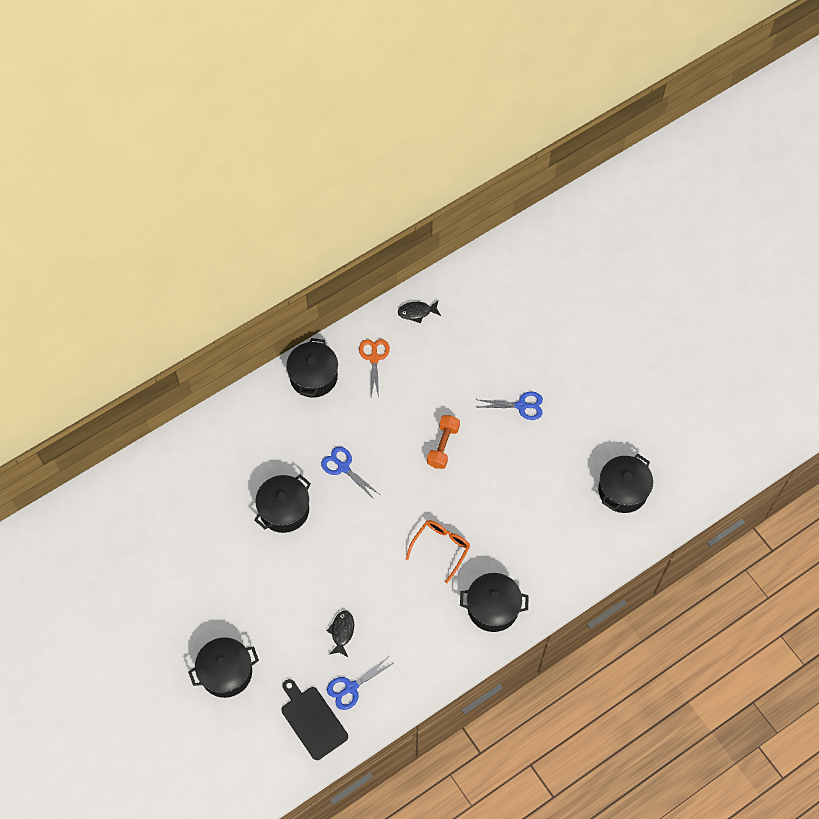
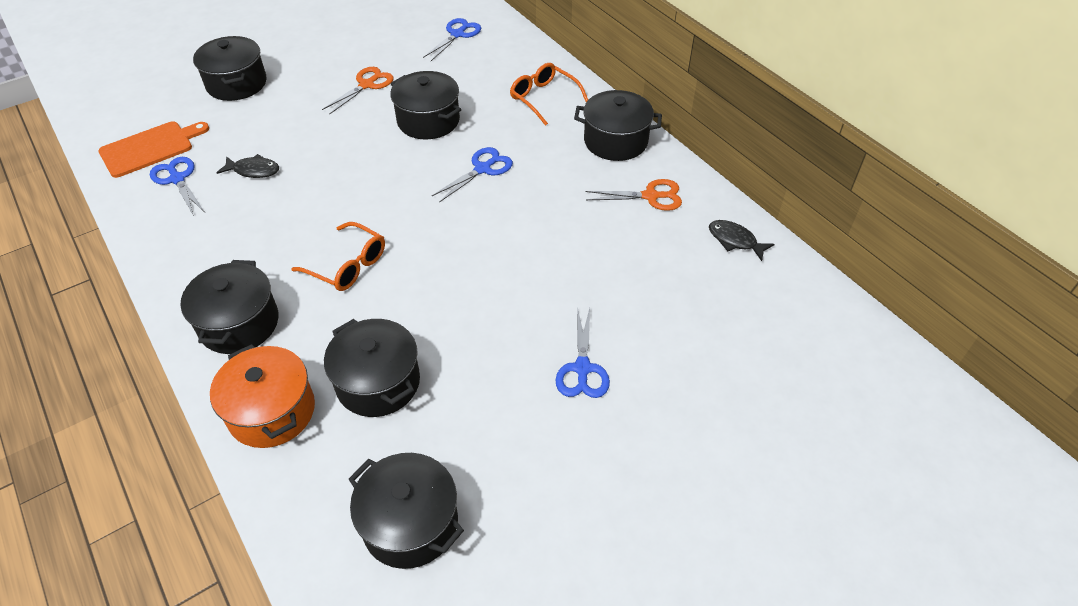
camera: 90 degrees right, 15 degrees down
black cutting board [281,679,348,760] -> orange cutting board [98,121,209,178]
black fish [398,301,441,323] -> black fish turned 45 degrees counterclockwise [709,220,775,261]
orange dumbbell [427,415,460,469] -> none
none -> orange pot [210,344,315,448]
none -> orange scissors [322,67,393,115]
none -> black pot [324,319,420,417]
none -> blue scissors [423,18,481,61]
none -> orange glasses [510,63,588,126]

